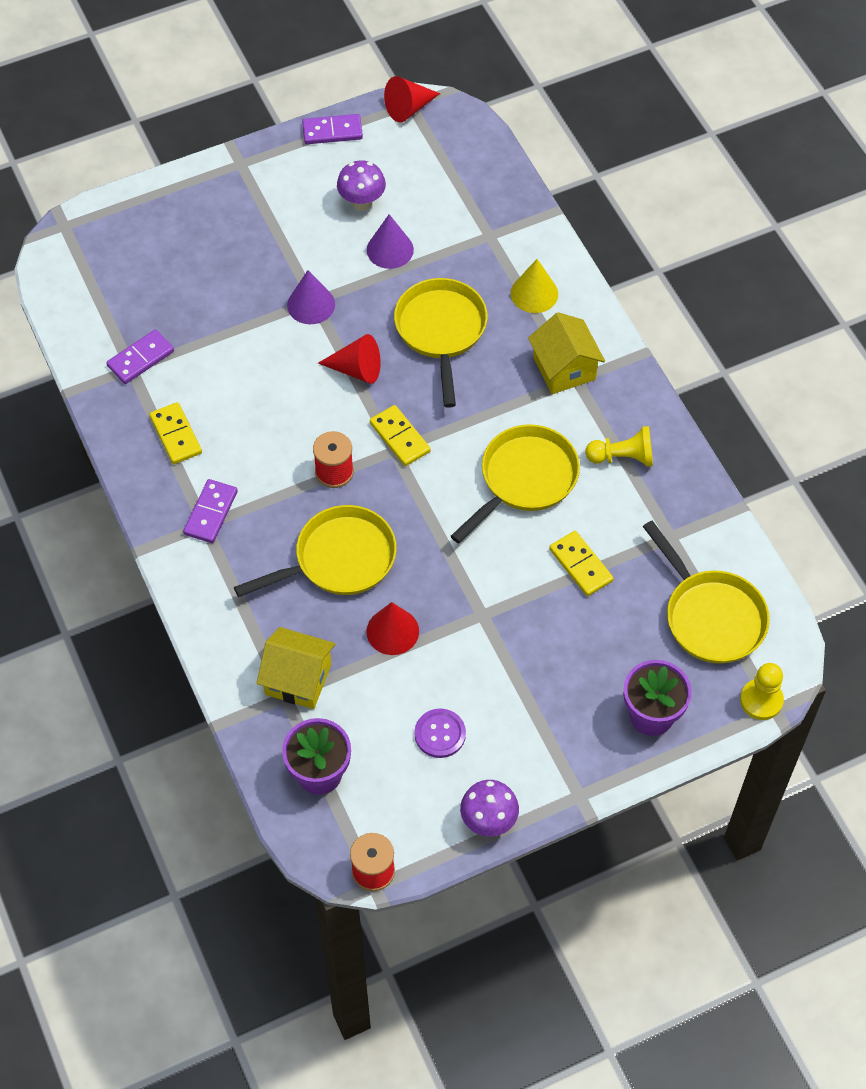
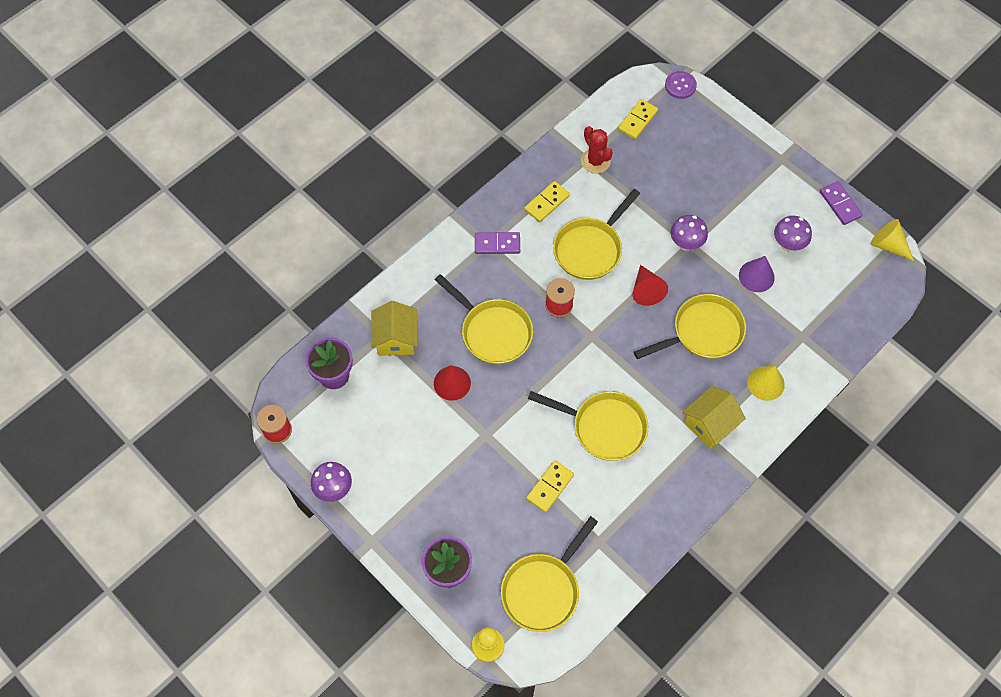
camera: 70 degrees right, 5 degrees up
purple domino [106,329,174,384] -> red cactus [581,126,613,174]
purple cone [287,270,335,324] -> purple mushroom [671,215,708,251]
yellow domino [370,405,431,466] -> yellow domino moved to [618,99,658,139]
red cone [384,76,440,123] -> yellow cone [871,219,914,261]
purple button [415,708,466,758] -> purple button moved to [665,71,697,99]
yellow pawn [585,426,653,467] -> none
none -> yellow pan [553,189,640,280]

